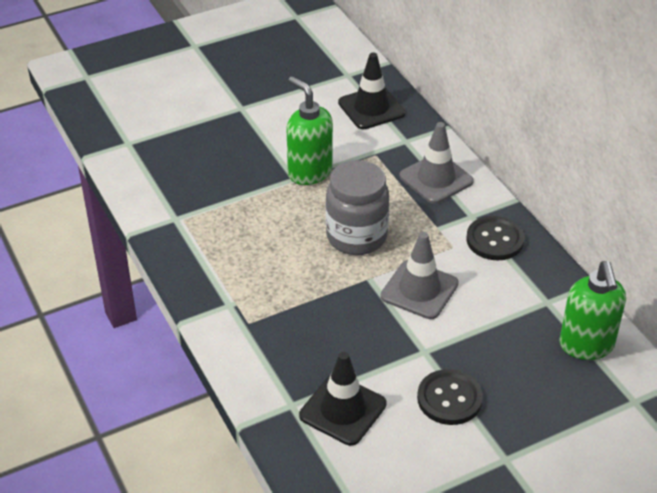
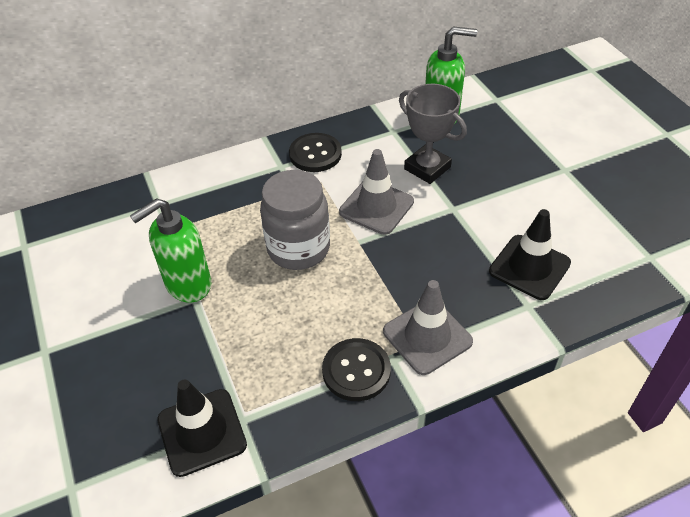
camera: 85 degrees left, 5 degrees up
black traffic cone [338,53,405,129] -> black traffic cone moved to [157,379,247,477]
grey traffic cone [399,122,474,204] -> grey traffic cone moved to [383,280,473,375]
black button [417,369,483,425] -> black button moved to [322,338,391,401]
none -> grey trophy [399,84,467,184]

